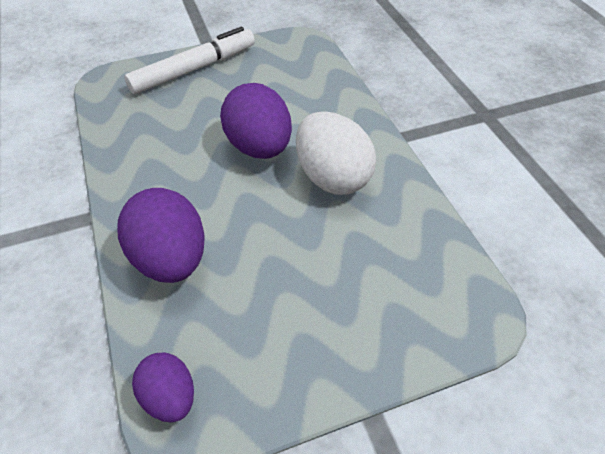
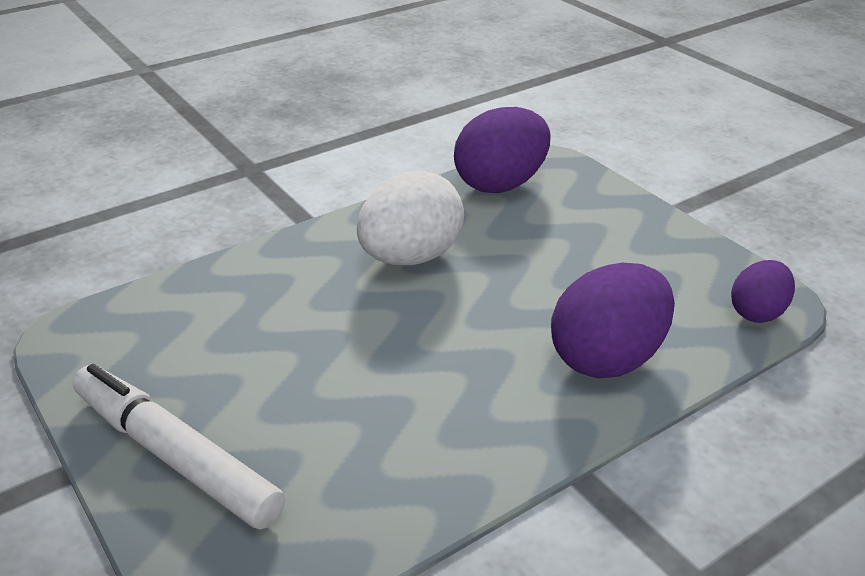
camera: 105 degrees left, 15 degrees down
purple egg [220,83,292,159] -> purple egg moved to [454,107,550,193]

